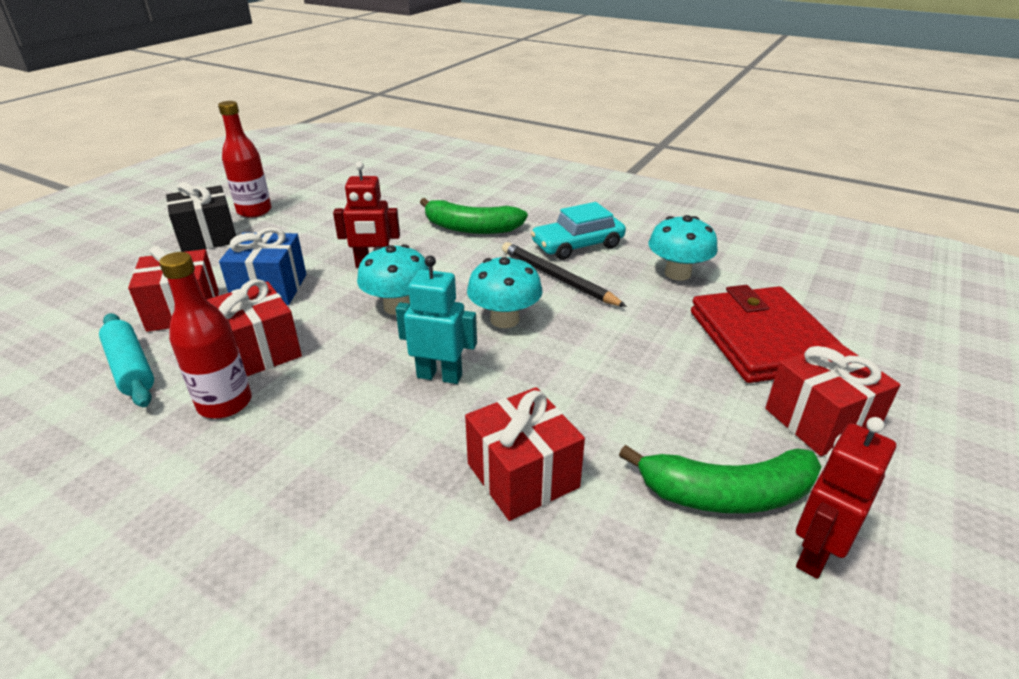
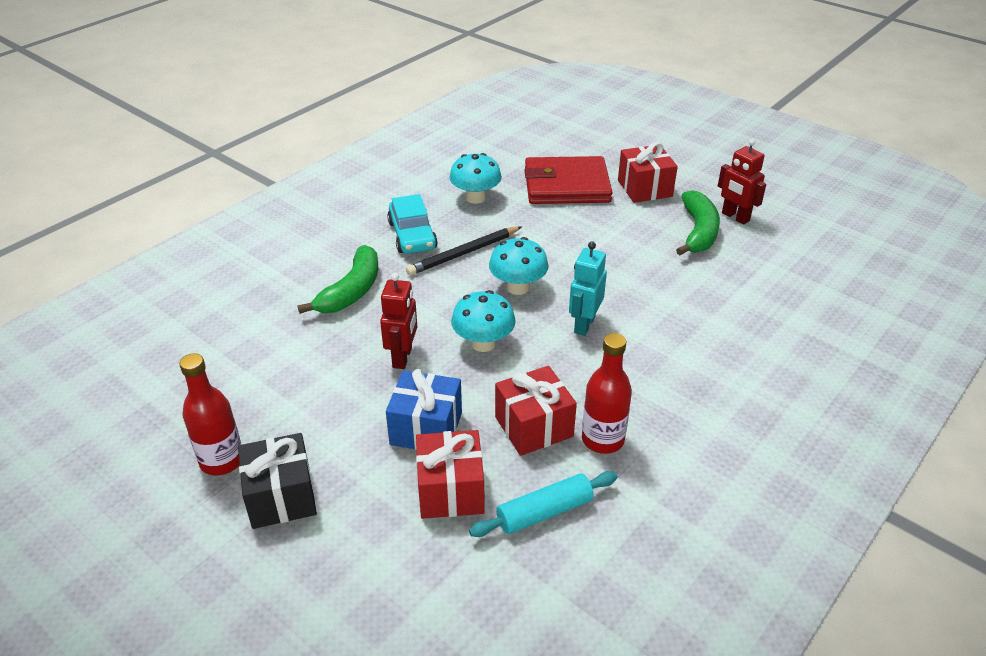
camera: 80 degrees left, 5 degrees up
red gift [465,387,585,521] -> none

